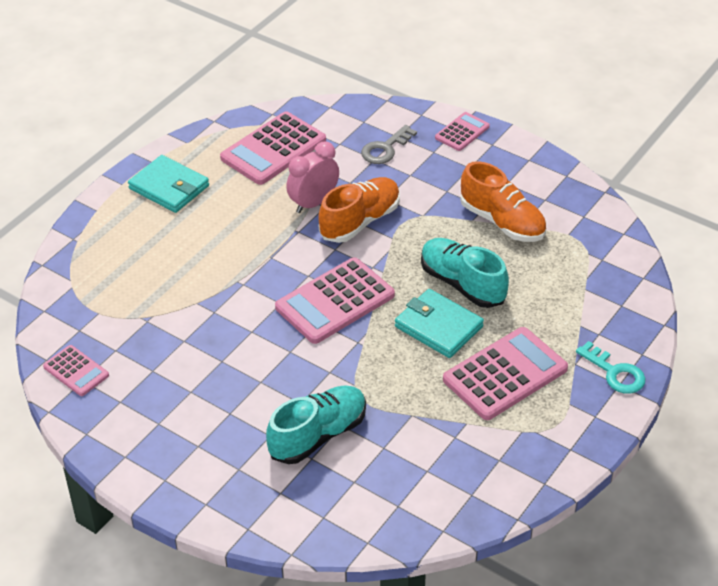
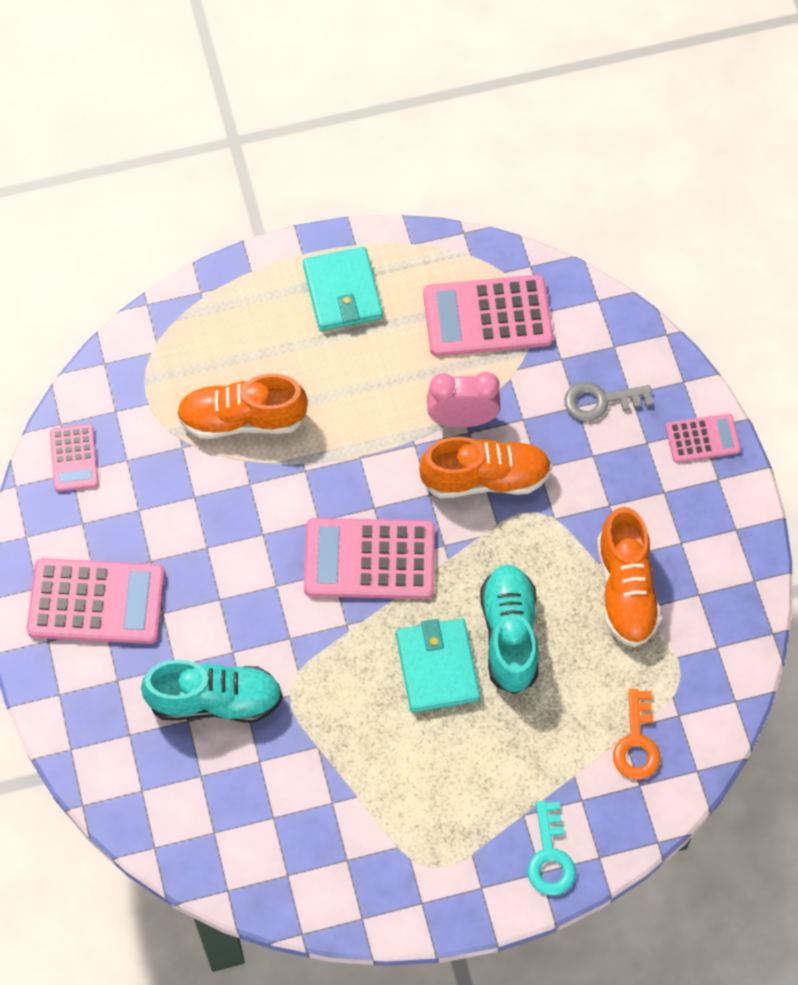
camera: 40 degrees right, 20 degrees up
pink calculator [443,327,568,420] -> pink calculator moved to [27,558,165,644]
none -> orange shoe [176,374,308,439]
none -> orange key [613,689,660,780]

